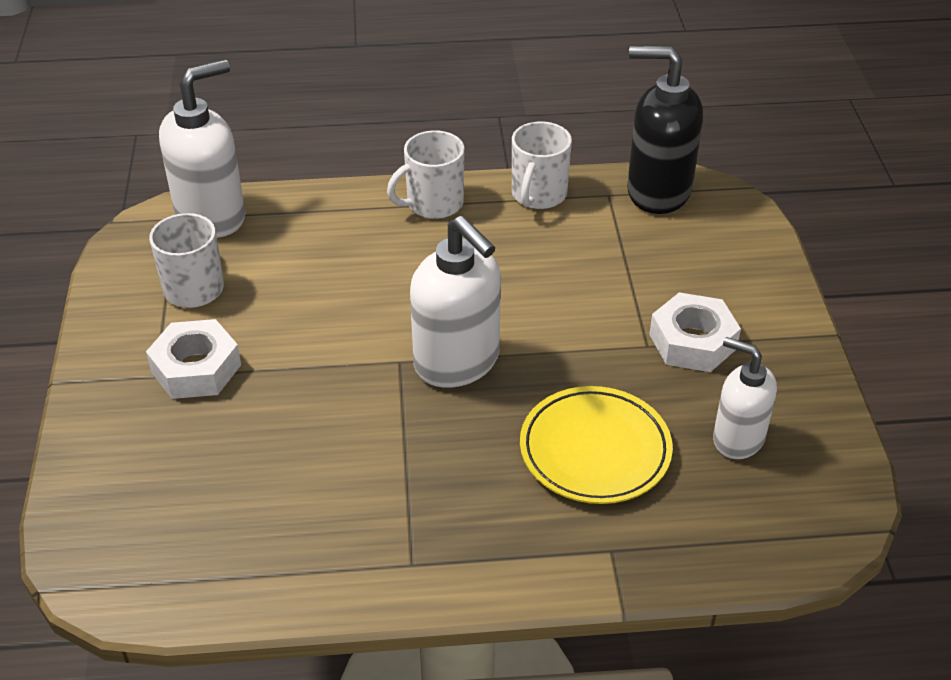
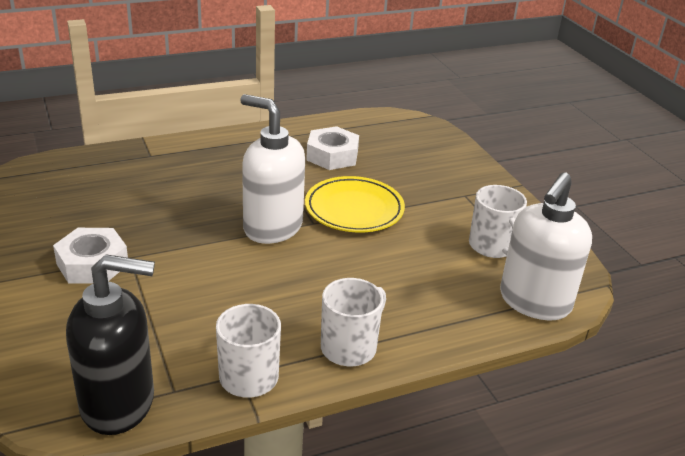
camera: 160 degrees right, 10 degrees down
white nut [146,319,241,399] -> white nut moved to [306,126,359,170]
yellow plate [520,386,673,504] -> yellow plate moved to [305,176,405,232]
white soap dispenser [713,337,777,459] -> none

